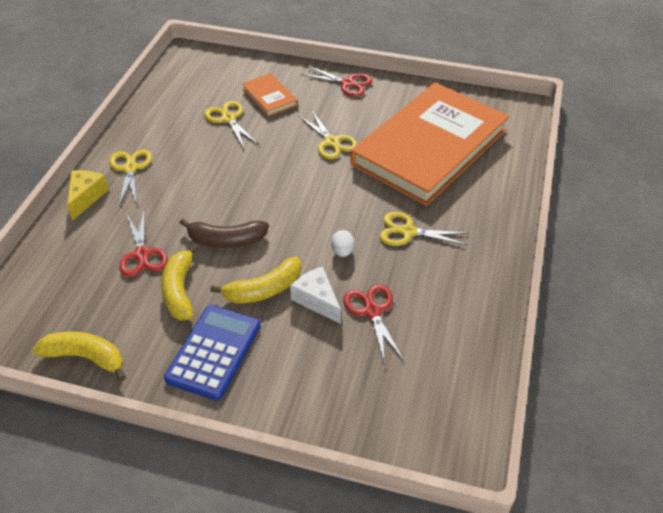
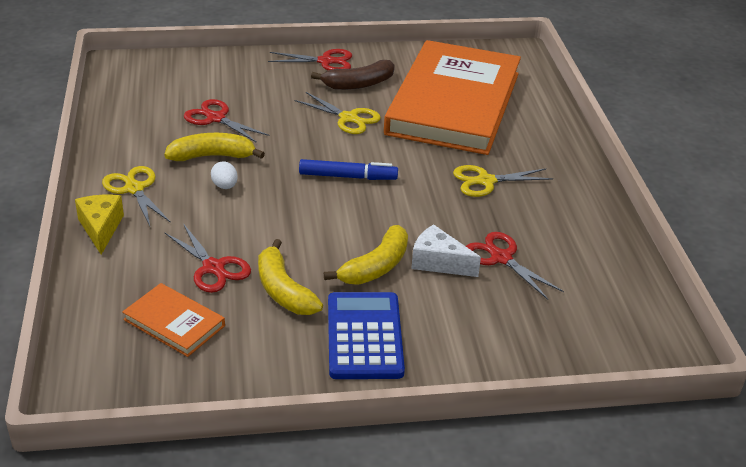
camera: 25 degrees left, 10 degrees down
yellow banana [33,332,126,381] -> yellow banana moved to [164,133,265,161]
brown banana [180,219,269,248] -> brown banana moved to [311,60,395,90]
yellow scissors [204,101,258,148] -> red scissors [184,99,270,143]
orange book [242,73,298,117] -> orange book moved to [122,283,225,357]
white egg [331,230,354,257] -> white egg moved to [211,161,238,189]
none -> blue marker [299,159,398,180]

